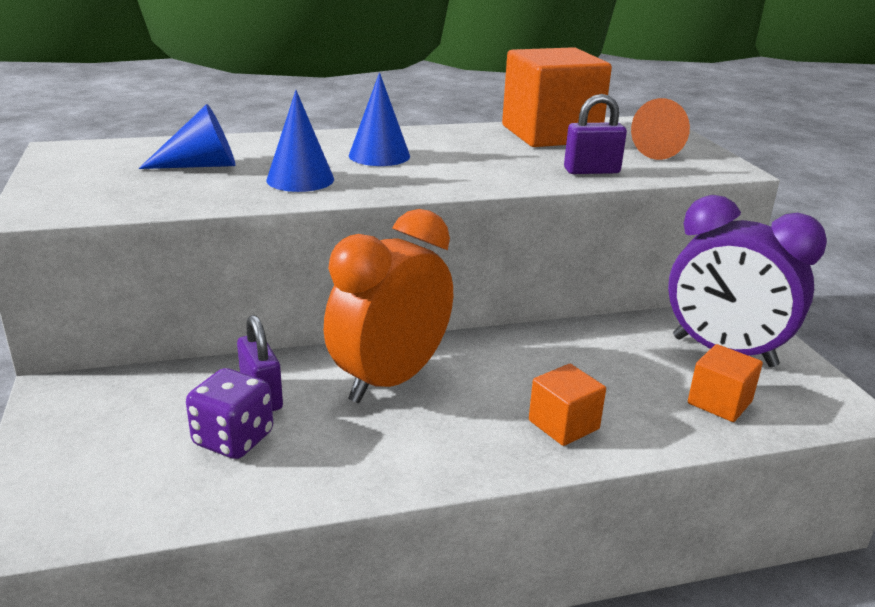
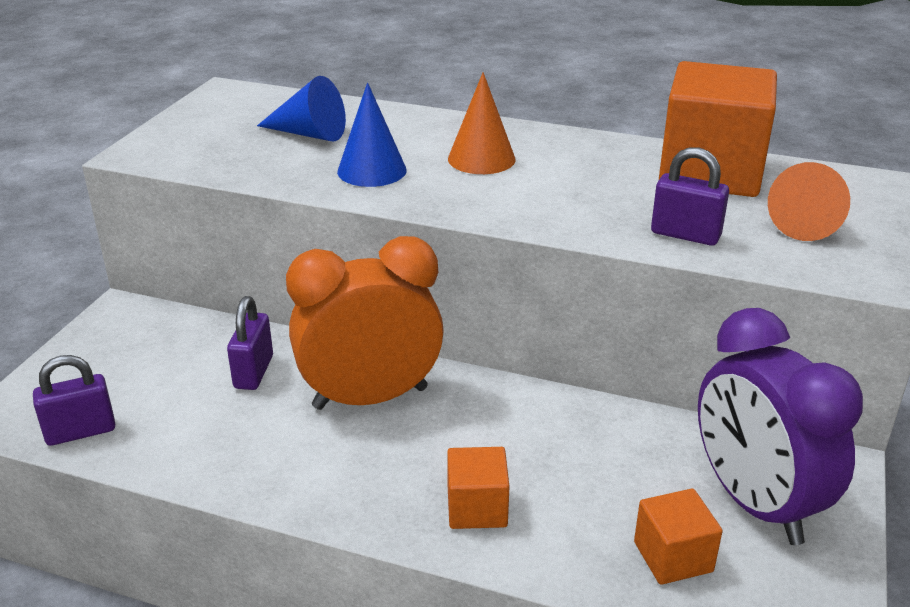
camera: 35 degrees right, 5 degrees up
purple dice [186,368,273,459] -> none
blue cone [349,72,410,166] -> orange cone [448,72,515,174]
none -> purple padlock [33,355,115,446]

